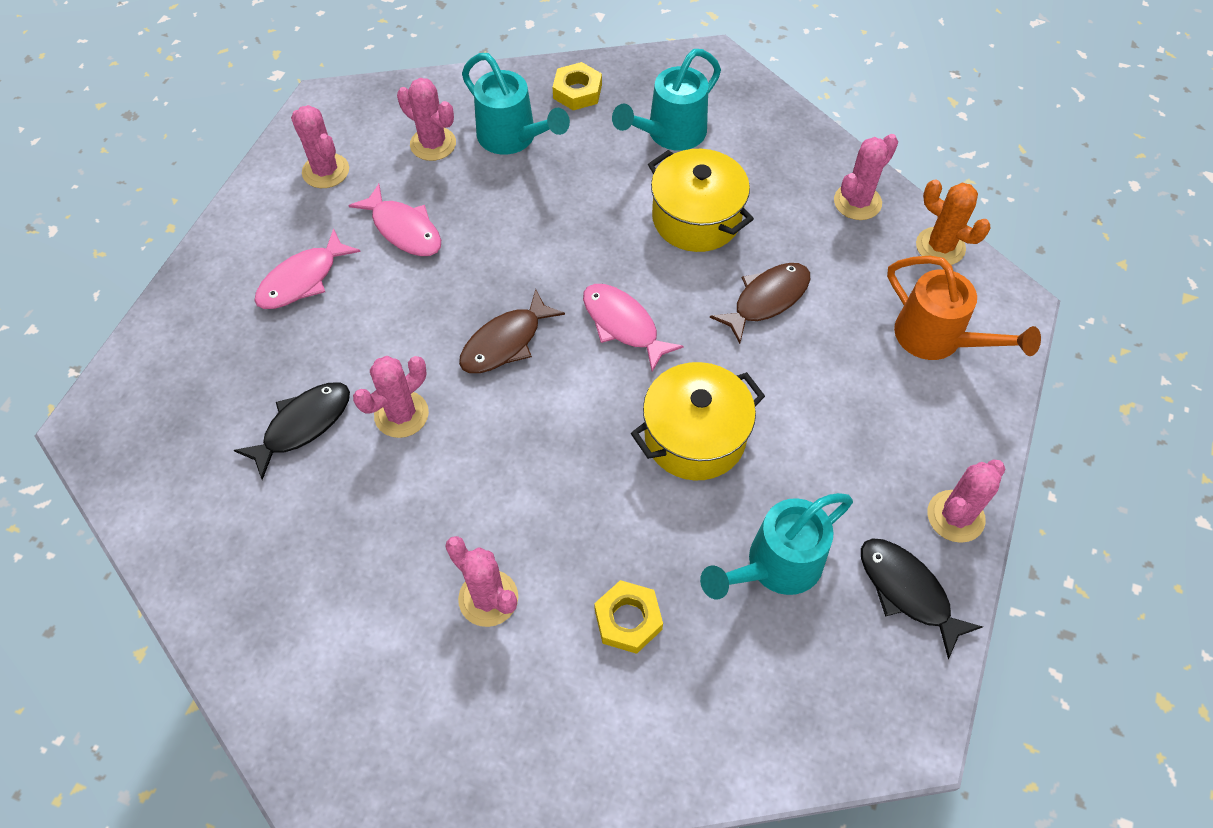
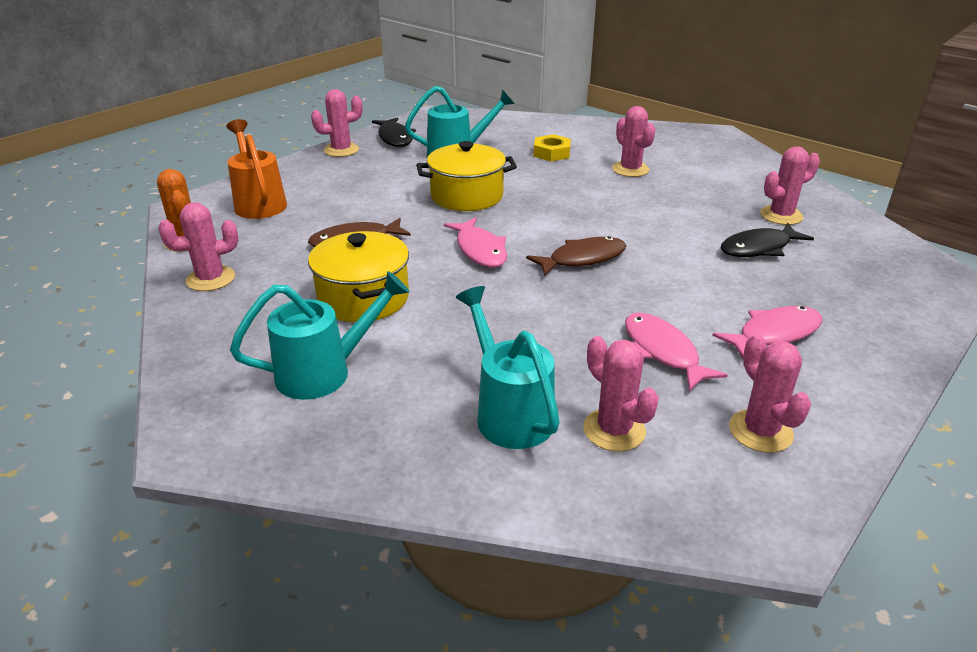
camera: 160 degrees left, 25 degrees down
pink cactus [353,356,429,438] -> pink cactus moved to [760,146,820,225]
yellow nut [553,62,602,110] -> none

